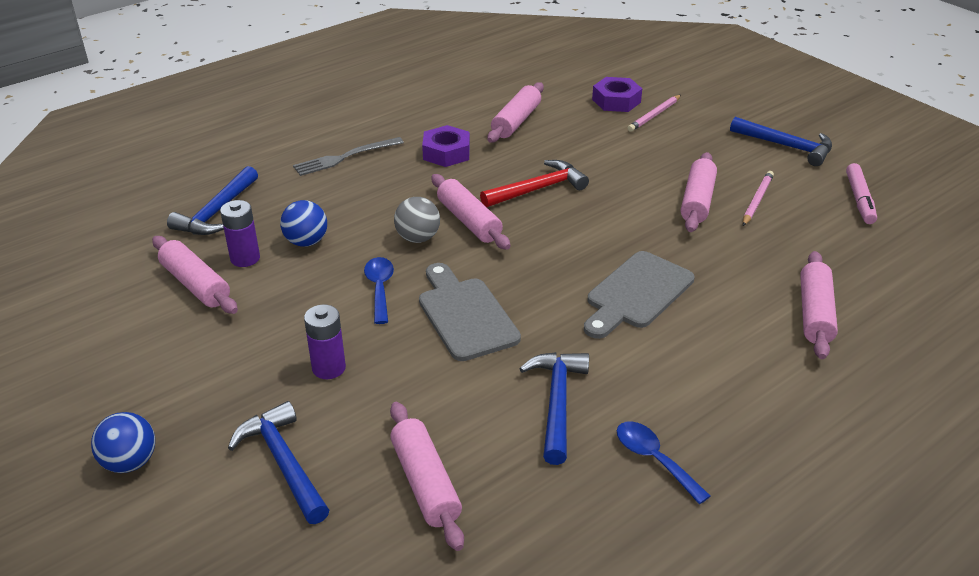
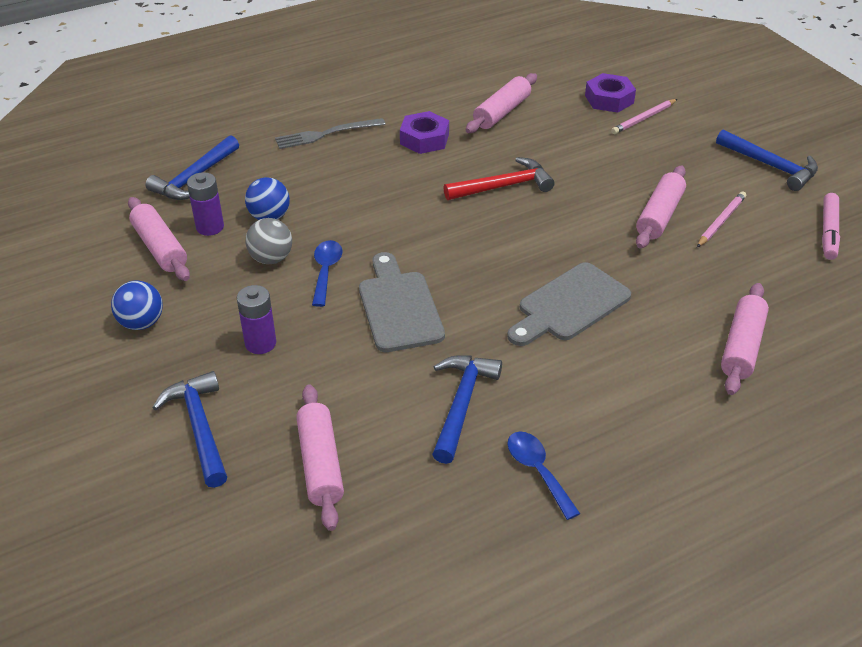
camera: 10 degrees right, 5 degrees up
blue ball [91,412,155,473] -> blue ball moved to [111,281,163,330]
grey ball [394,197,440,243] -> grey ball moved to [246,218,292,264]
pink rolling pin [431,174,511,250] -> none

